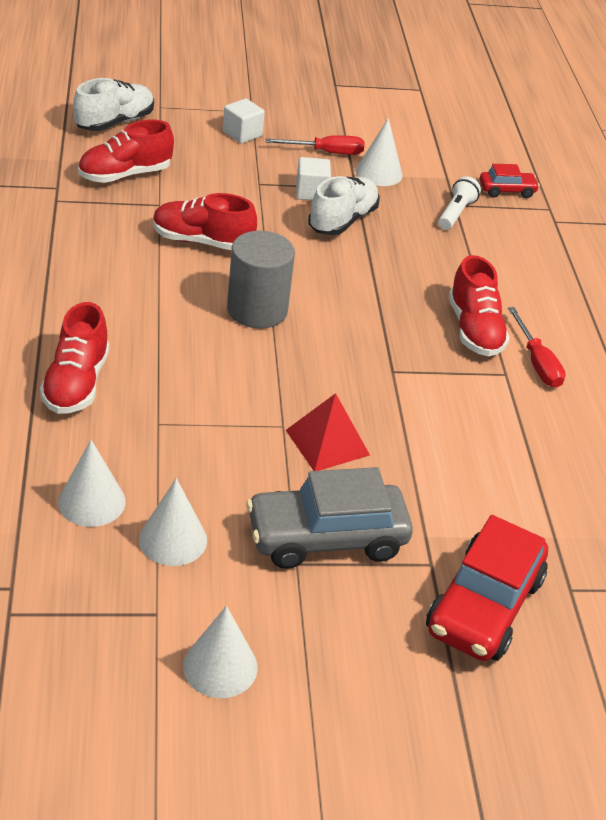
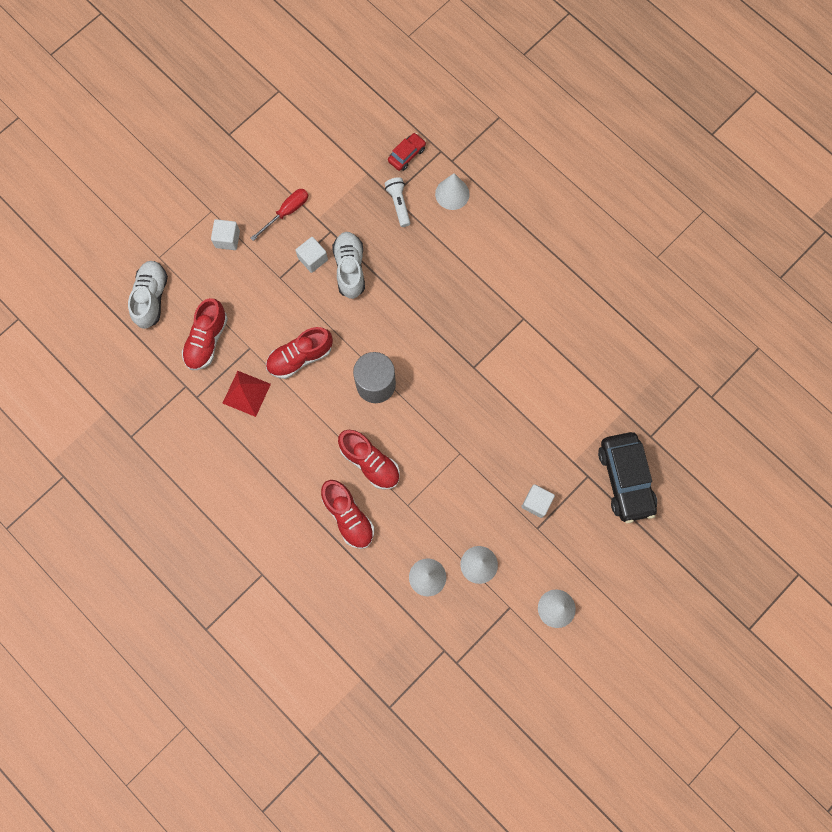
camera: 35 degrees left, 35 degrees up
grey car [246,467,413,569] -> white cube [522,484,555,518]
red pyramid [286,393,370,471] -> red pyramid moved to [223,371,271,417]
white cone [356,118,403,186] -> white cone moved to [435,173,470,210]
red car [426,515,548,661] -> black car [598,432,657,523]
red shoe [449,255,510,356] -> red shoe moved to [338,430,400,490]
red screwdriver [508,307,566,388] -> none

